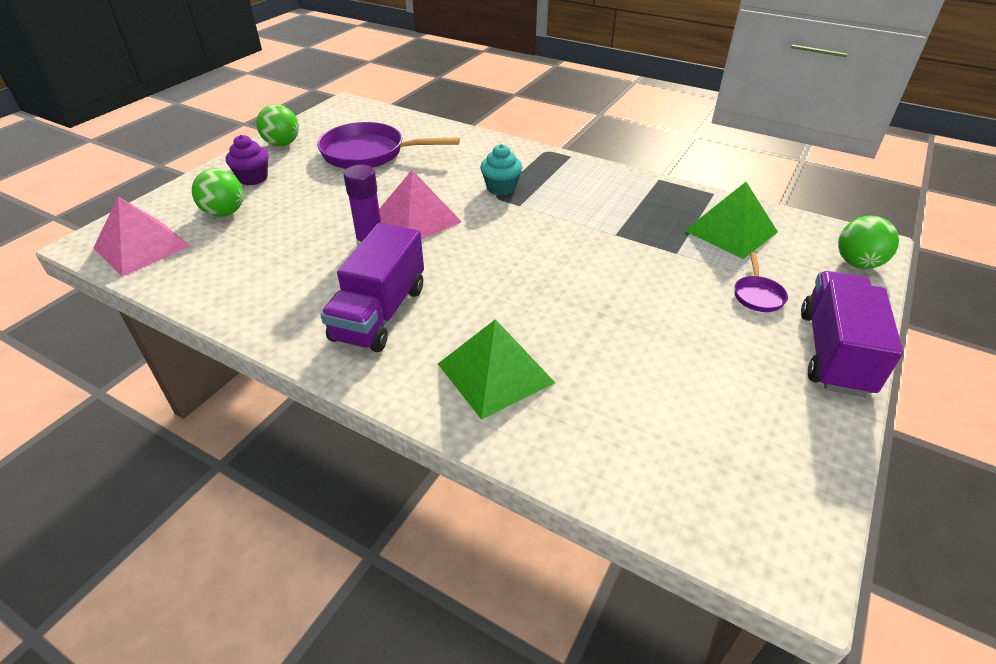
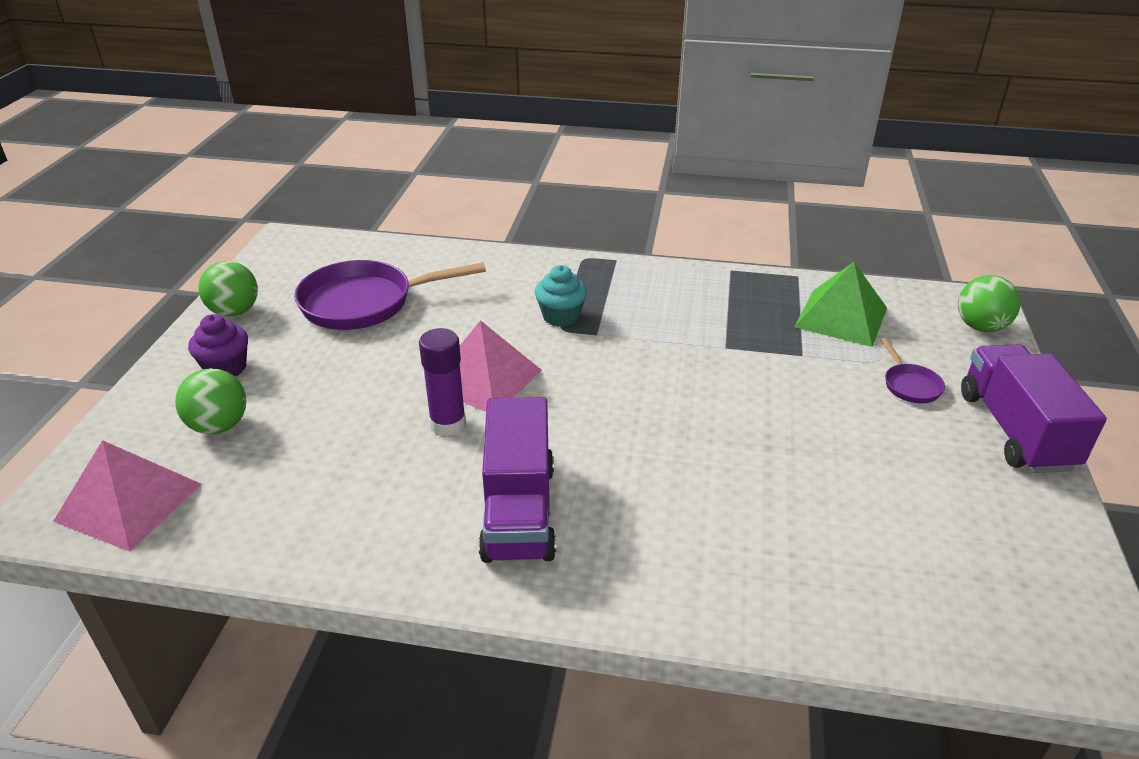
camera: 20 degrees left, 5 degrees down
green pyramid [438,319,555,419] -> none

